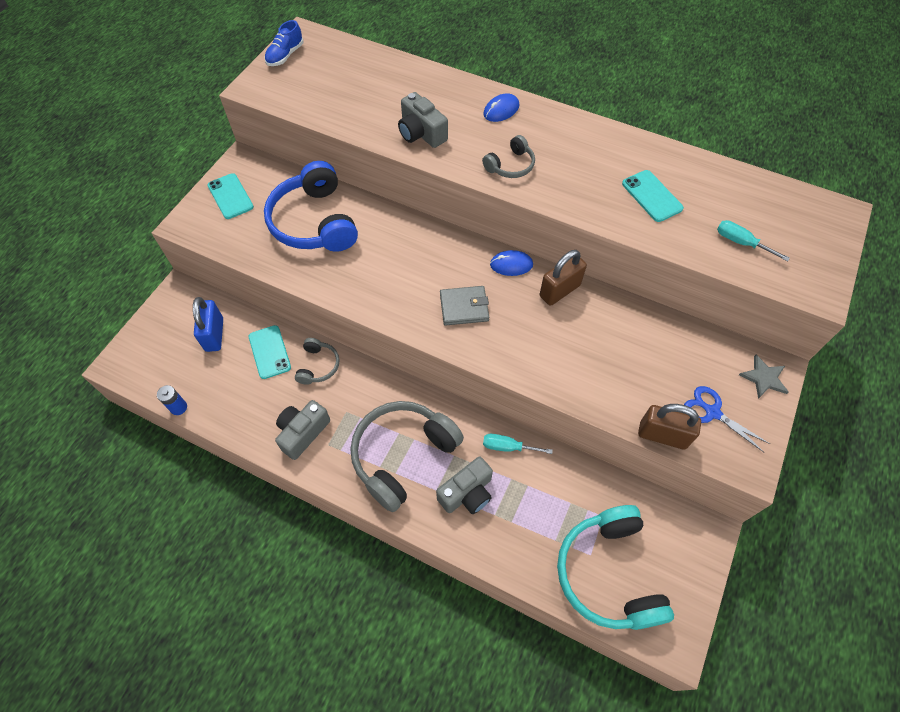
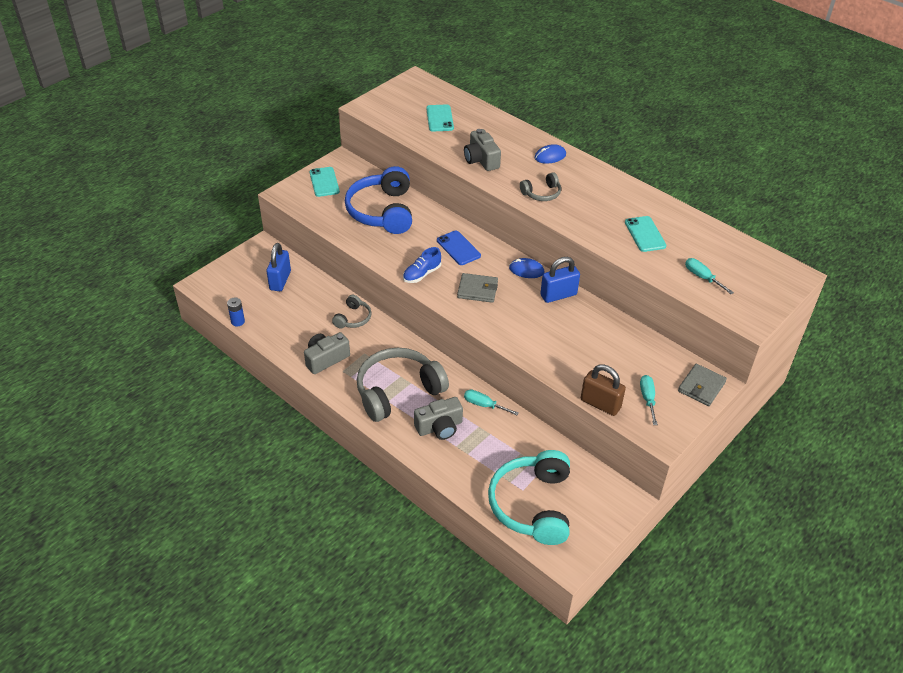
camera: 15 degrees right, 15 degrees down
turquoise phone [249,325,291,379] -> turquoise phone moved to [426,104,454,132]
blue shoe [265,20,303,66] -> blue shoe moved to [403,247,441,283]
brown padlock [540,250,587,306] -> blue padlock [540,257,580,303]
blue scissors [684,386,770,453] -> turquoise screwdriver [640,375,658,425]
grey star [739,355,789,399] -> grey wallet [678,364,727,406]
none -> blue phone [437,231,481,265]

